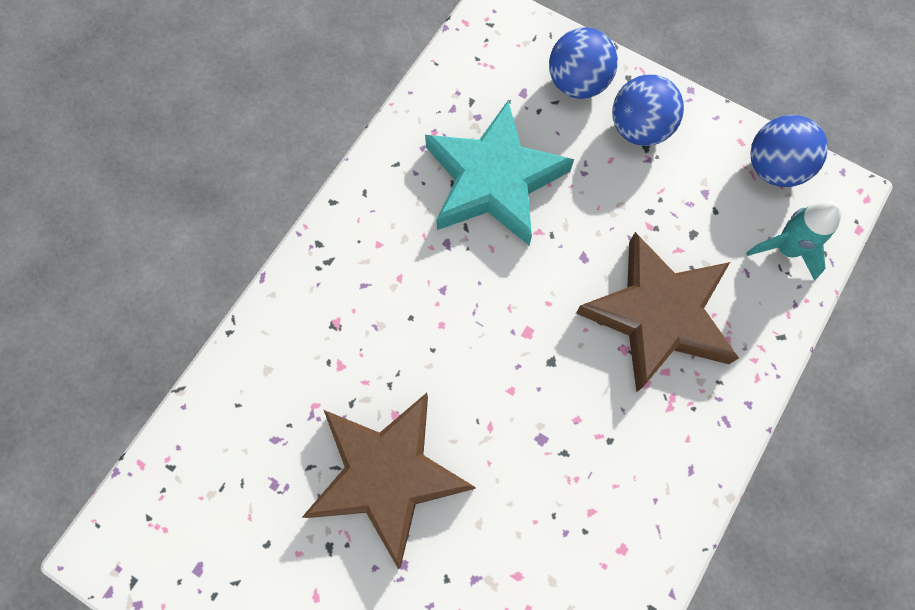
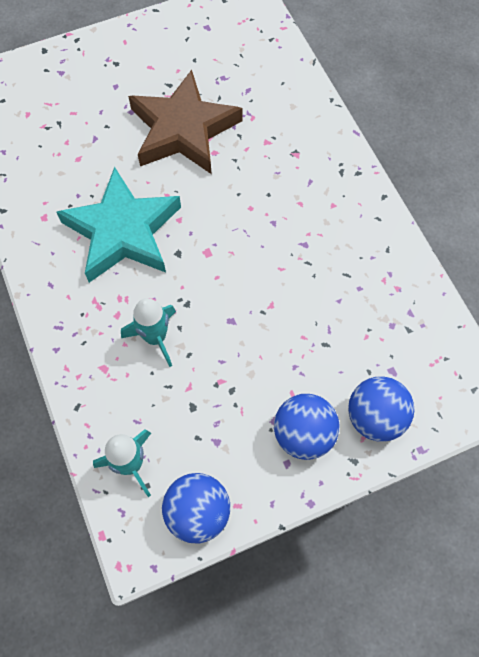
camera: 125 degrees right, 5 degrees down
turquoise star [425,101,574,246] -> turquoise star moved to [57,167,181,283]
brown star [576,232,739,392] -> turquoise rocket [121,298,176,367]

